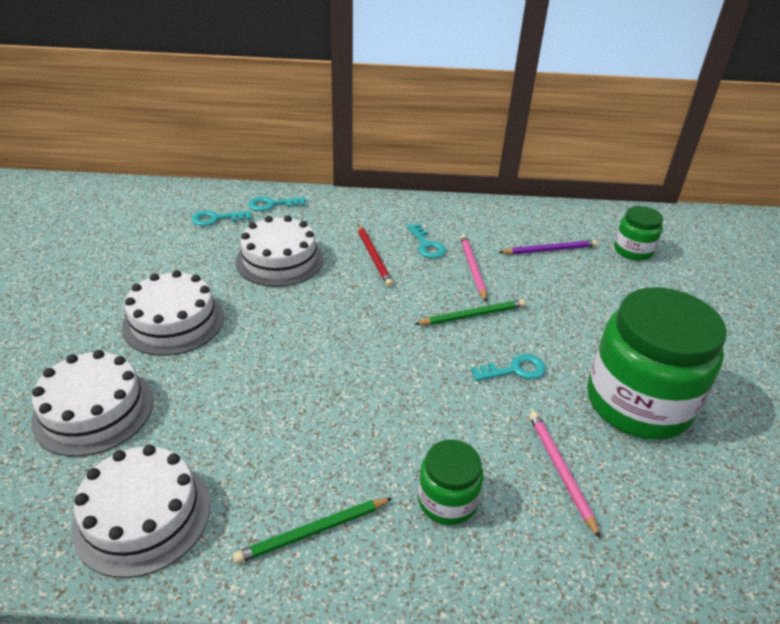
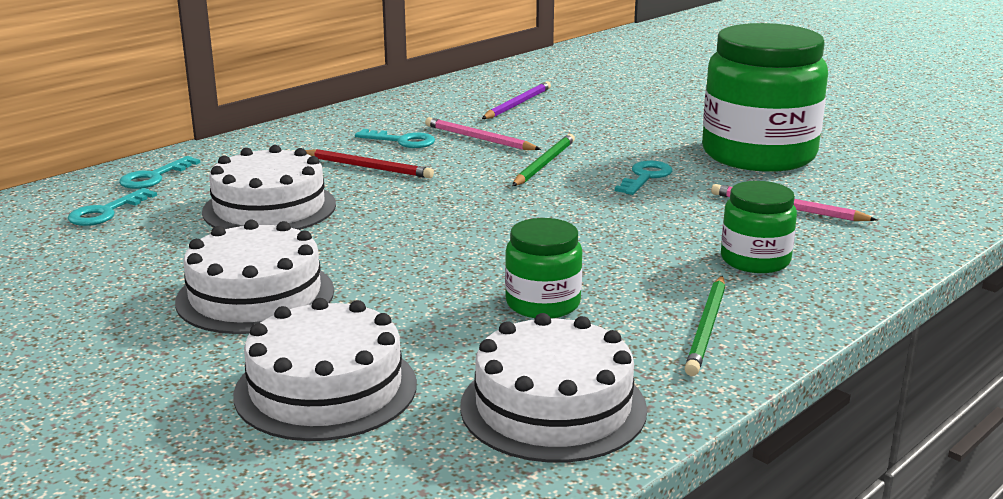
camera: 45 degrees left, 15 degrees down
green jar [614,206,663,261] -> green jar moved to [505,218,582,319]

